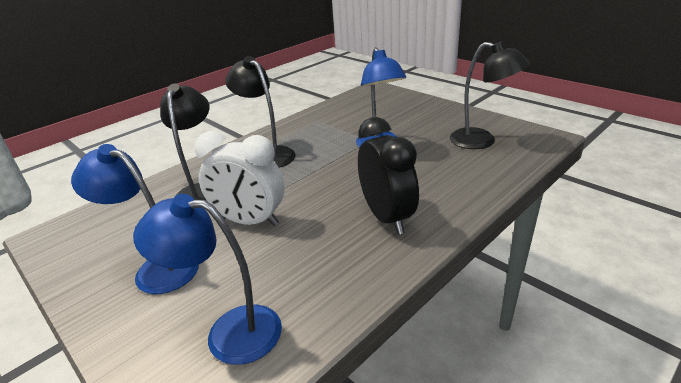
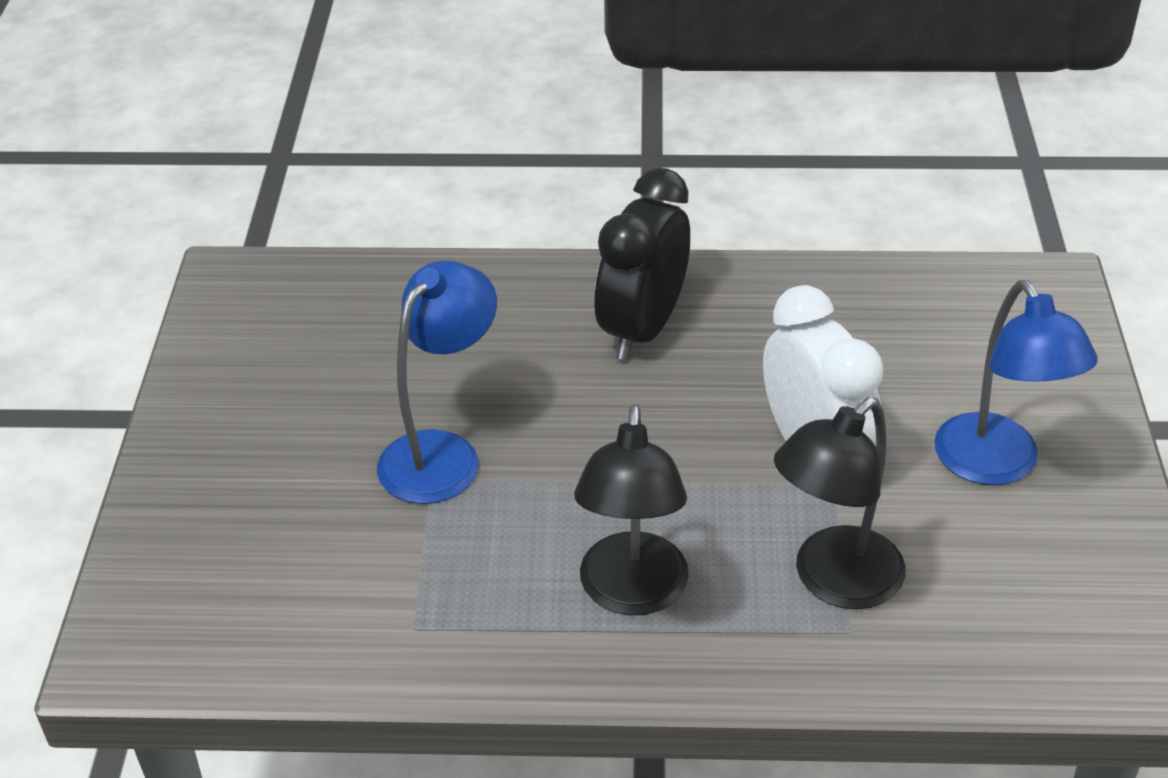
camera: 135 degrees left, 10 degrees up
blue lamp [133,194,282,365] -> none
black lamp [450,41,530,149] -> none

